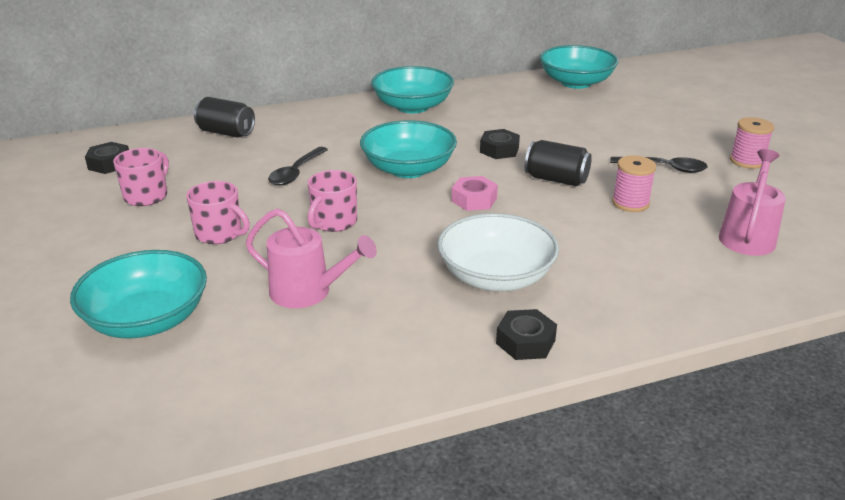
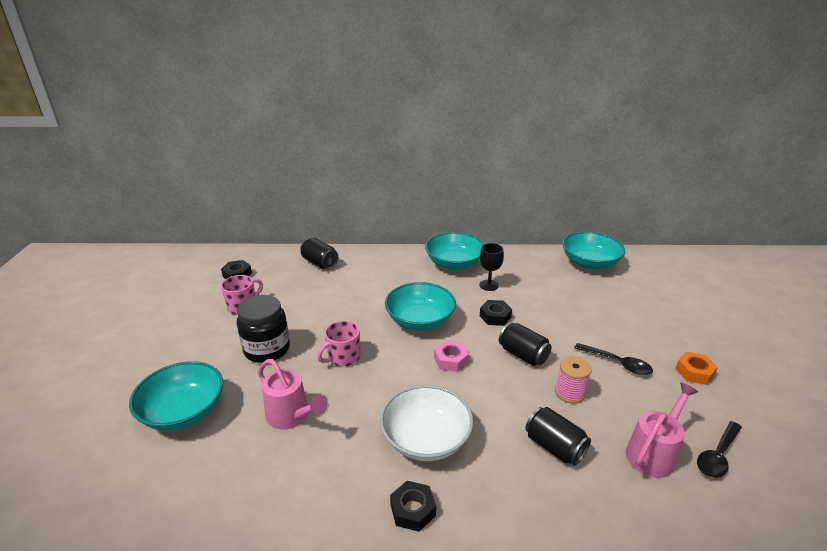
camera: 20 degrees right, 0 degrees up
pink mug [186,181,250,244] -> black jar [237,295,290,363]
black spoon [268,147,328,186] -> black spoon moved to [697,421,742,478]
pink spool [730,117,774,169] -> orange nut [675,352,718,385]
none -> black goblet [479,243,504,291]
none -> black can [526,407,591,466]

